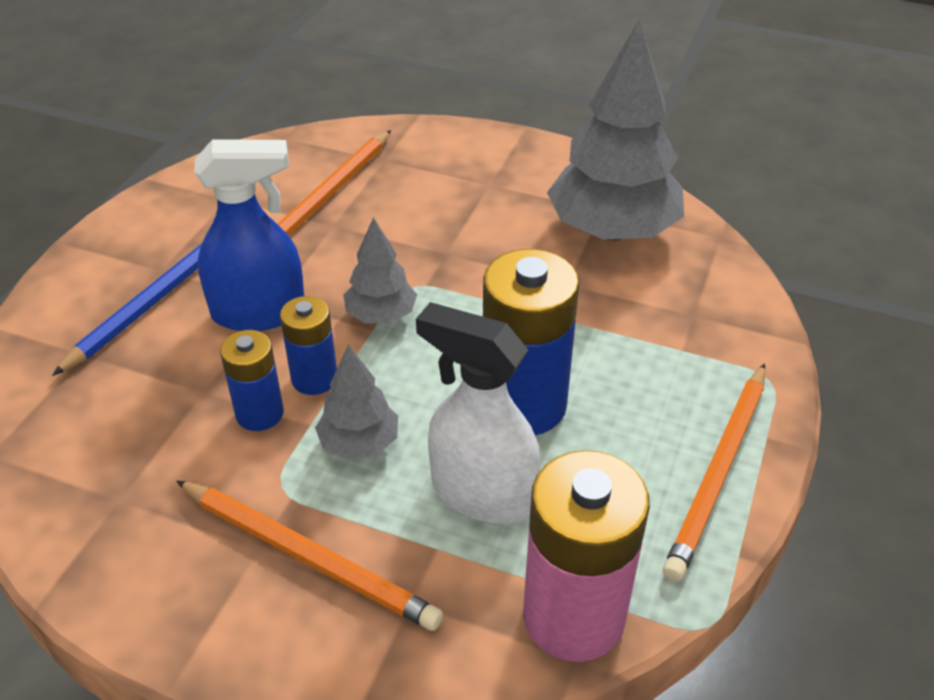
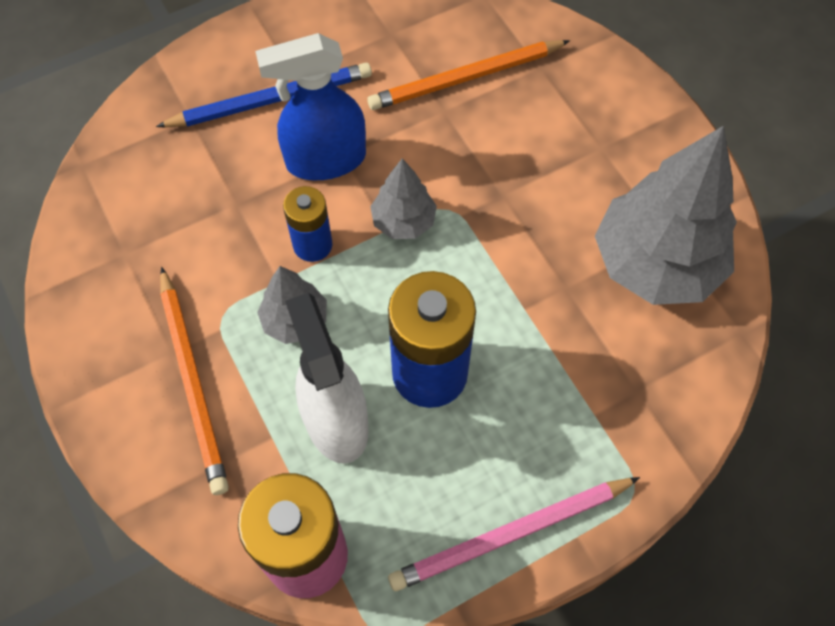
camera: 40 degrees right, 20 degrees up
blue spray bottle [194,139,304,331] -> blue spray bottle turned 135 degrees clockwise [255,33,366,180]
blue battery [220,330,284,431] -> none
orange pencil [663,363,766,582] -> pink pencil [388,477,640,591]

